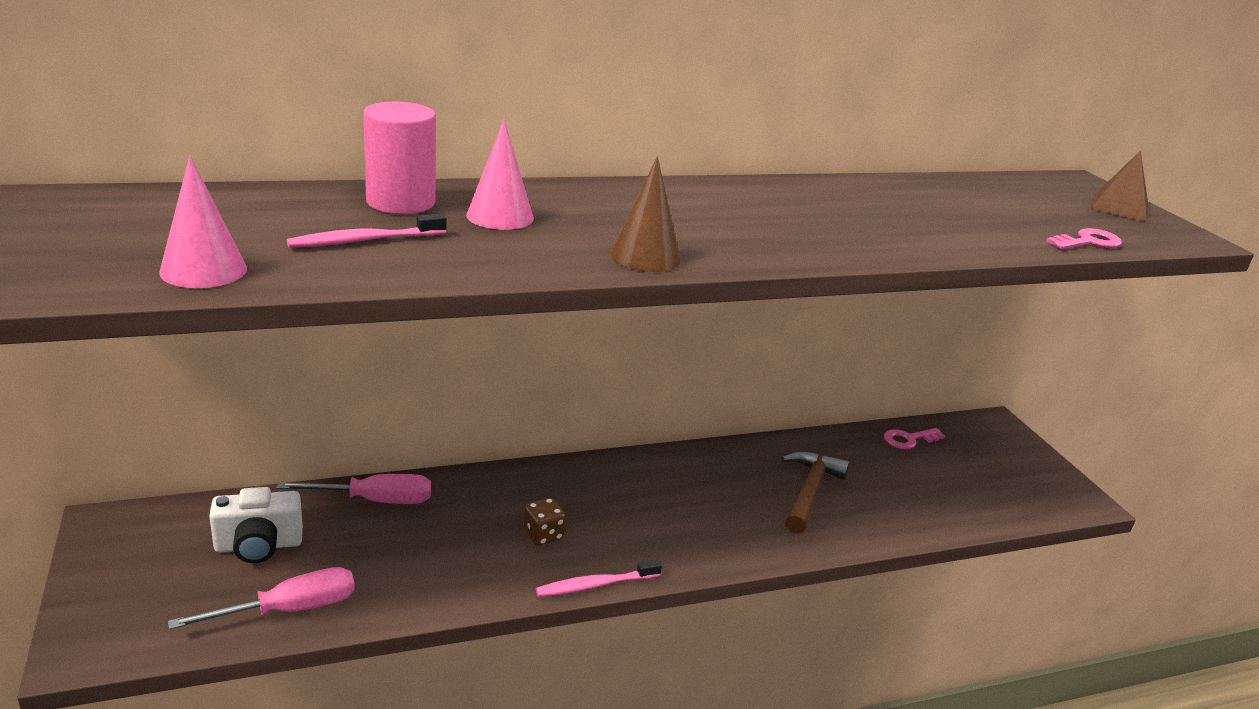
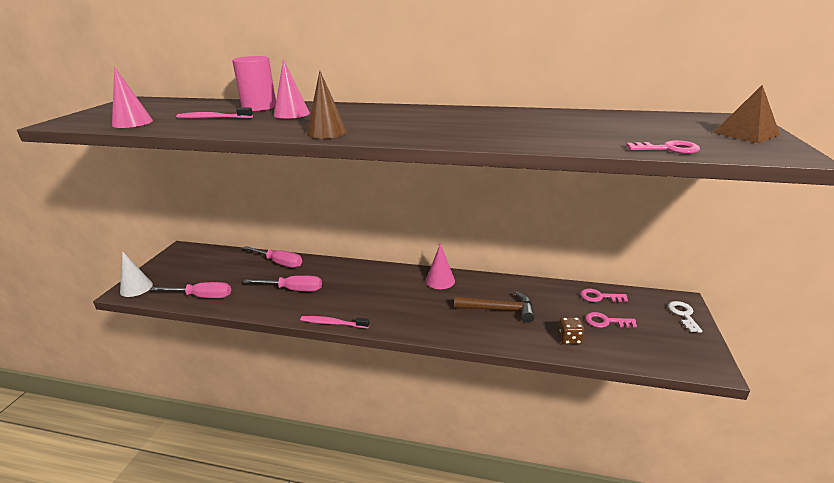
camera: 35 degrees right, 0 degrees up
white camera [209,487,303,563] -> none
brown dice [523,498,566,546] -> brown dice moved to [558,317,585,344]
brown hammer [782,451,850,534] -> brown hammer turned 45 degrees clockwise [454,291,535,322]
none -> white cone [120,251,153,297]
none -> pink screwdriver [243,275,322,291]
none -> pink cone [426,243,455,289]
none -> pink key [585,312,637,328]
none -> white key [668,301,703,333]

